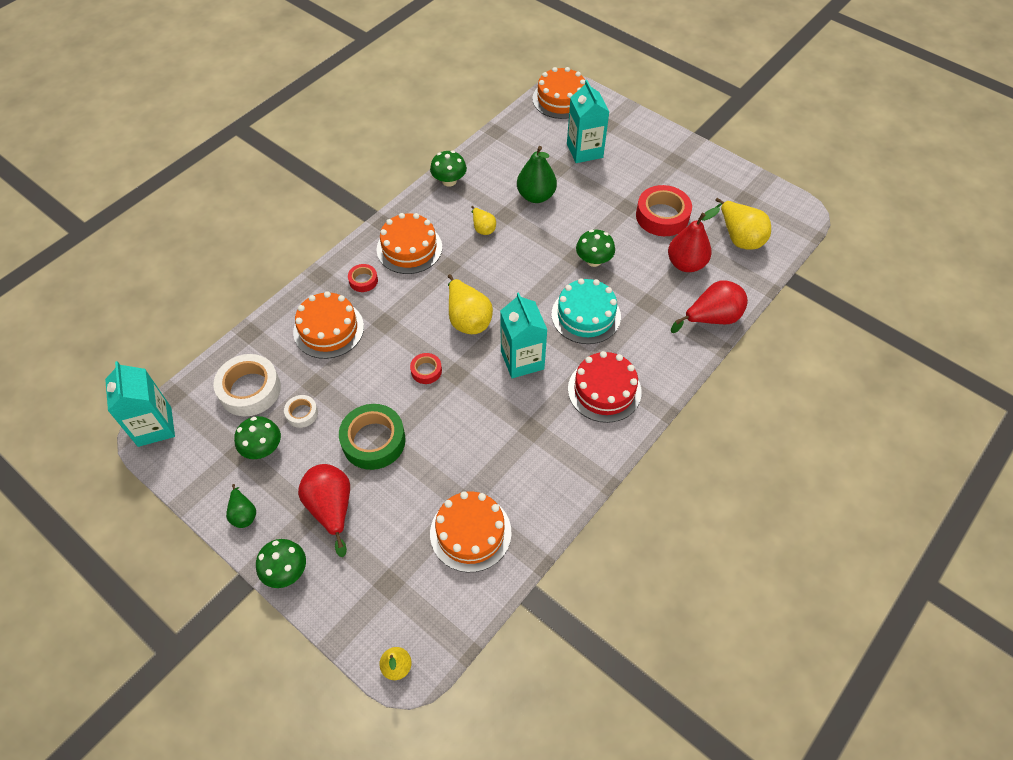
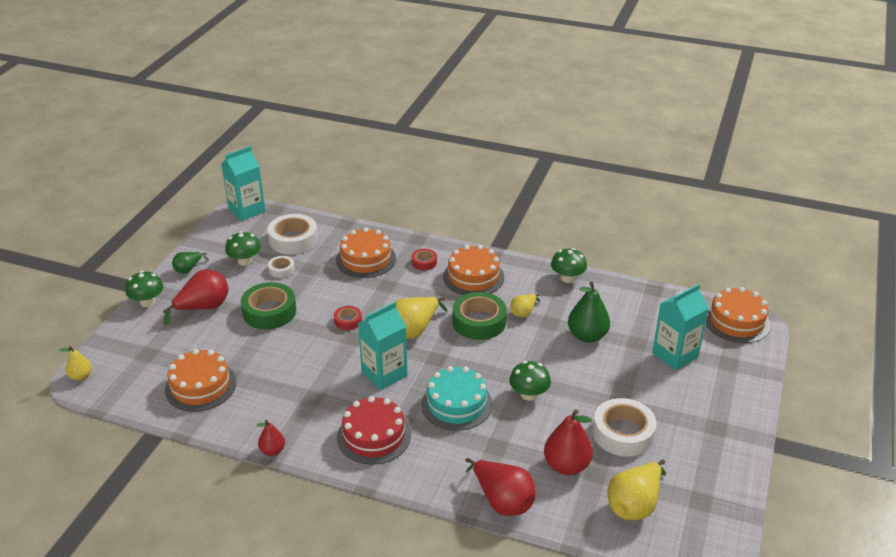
camera: 70 degrees right, 20 degrees down
red tape [636,185,692,236] -> white tape [592,398,657,457]
none -> red pear [257,420,285,456]
none -> green tape [452,292,507,340]

